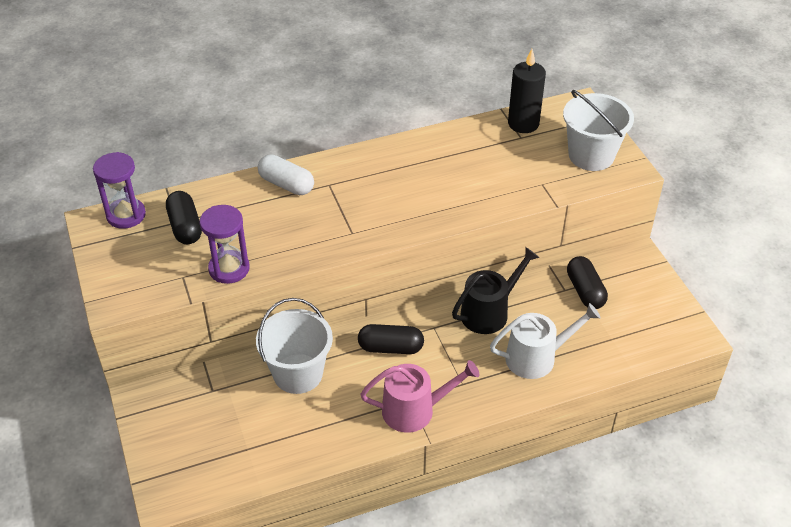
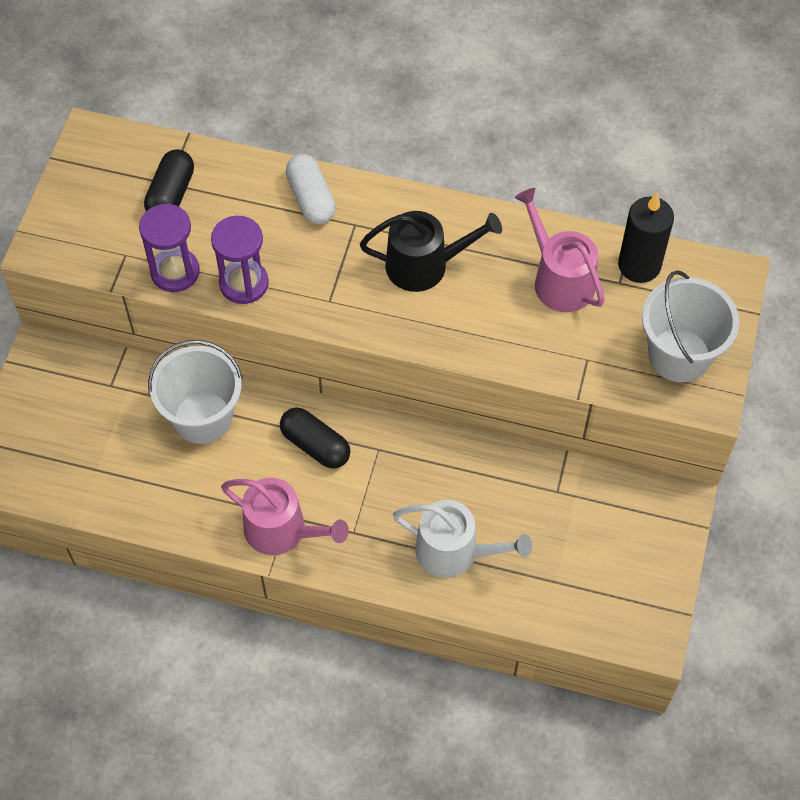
camera: 35 degrees right, 15 degrees up
purple hourglass [93,152,146,229] -> purple hourglass moved to [211,216,269,304]
black watering can [452,247,539,334] -> black watering can moved to [360,211,502,292]
black capsule [567,256,608,309] -> none
none -> pink watering can [515,188,605,312]

